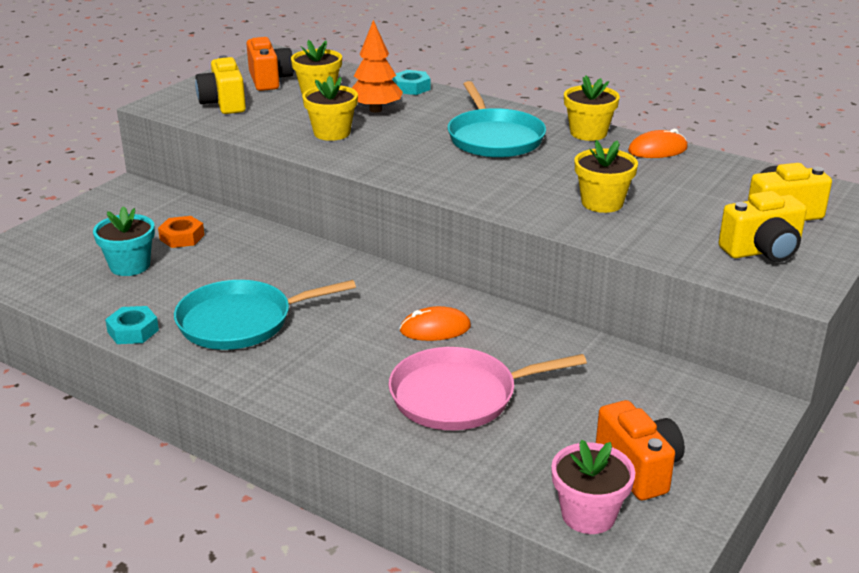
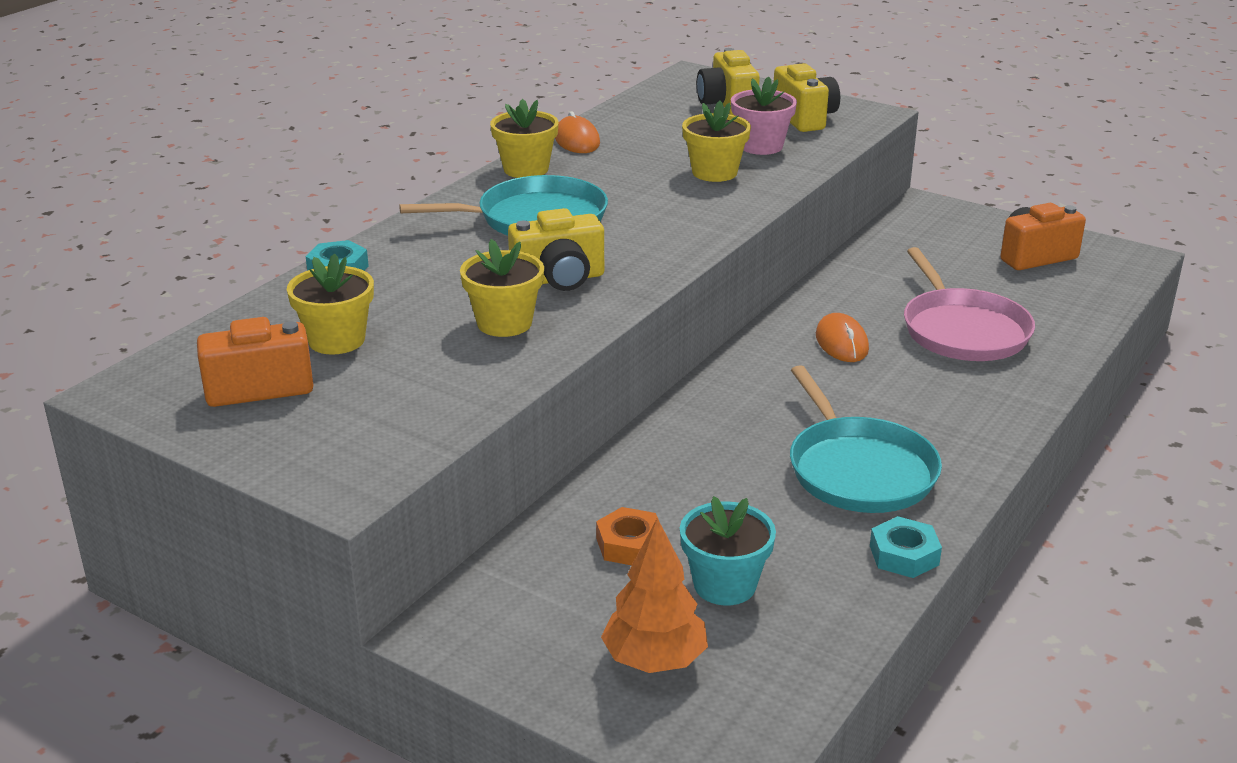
camera: 90 degrees left, 0 degrees up
yellow camera [195,55,246,114] -> yellow camera moved to [508,208,604,291]
orange tree [352,20,403,112] -> orange tree moved to [601,518,708,673]
pink flower pot [551,440,635,534] -> pink flower pot moved to [731,77,797,155]

